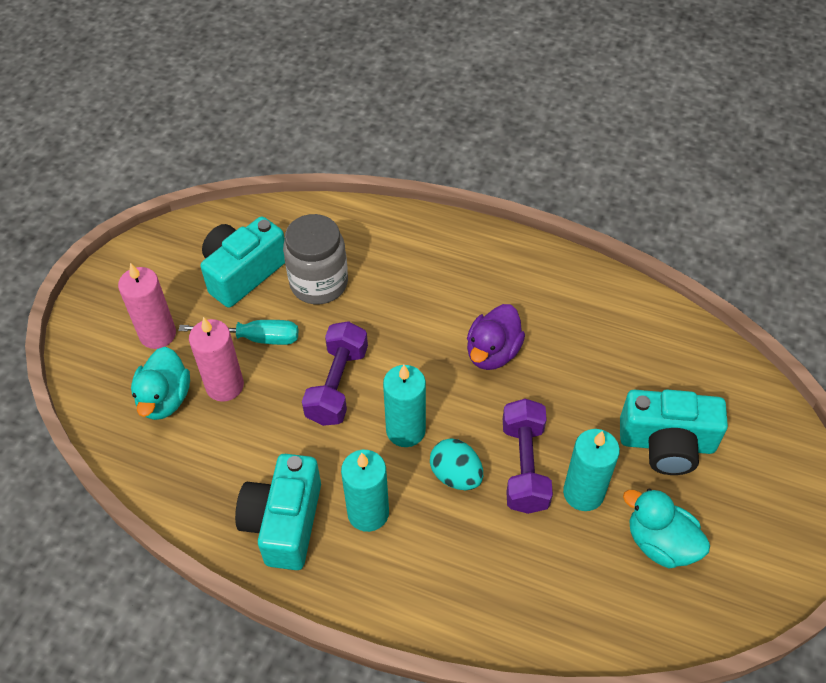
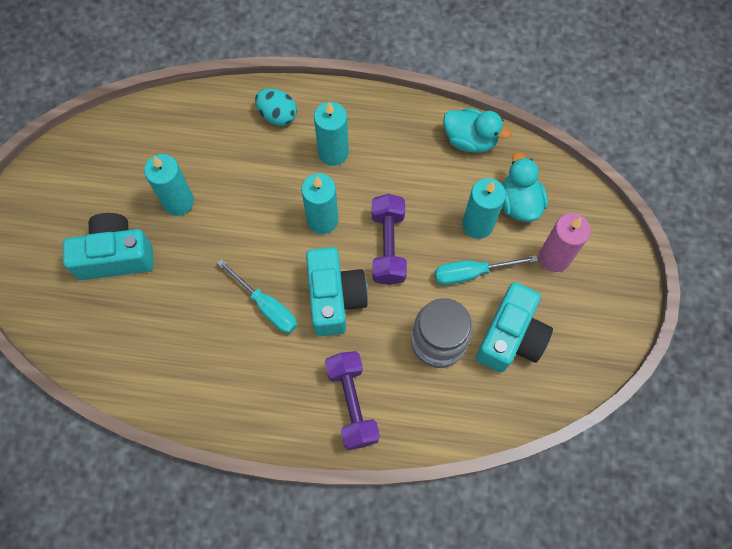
camera: 165 degrees right, 15 degrees up
pink candle [189,317,244,402] -> turquoise candle [462,178,506,239]
turquoise camera [235,454,321,570] -> turquoise camera moved to [306,247,368,336]
turquoise egg [430,438,483,490] -> turquoise egg moved to [255,88,297,126]
purple duck [467,304,525,370] -> turquoise screwdriver [217,259,297,333]
purple dumbbell [503,399,553,514] -> purple dumbbell moved to [325,351,380,450]
turquoise duck [623,489,710,568] -> turquoise duck moved to [443,108,512,153]

